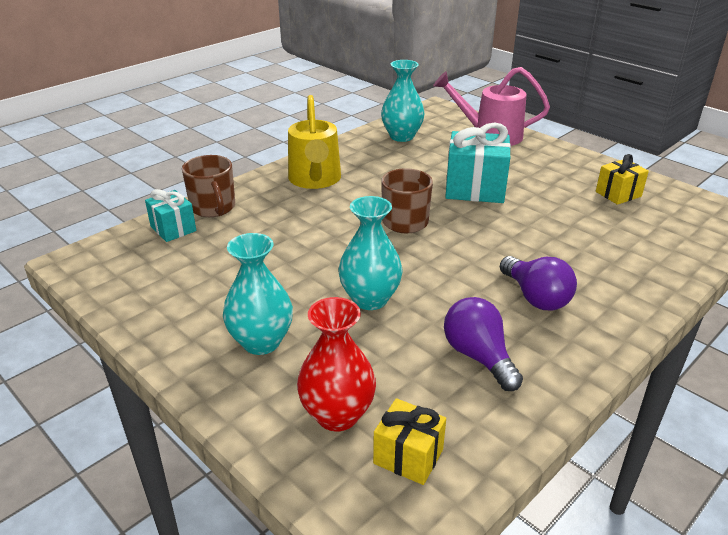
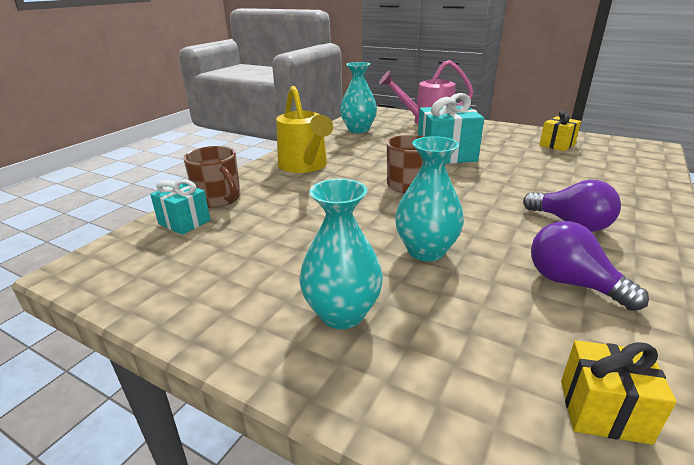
camera: 15 degrees left, 5 degrees down
red vase [297,297,376,431] -> none

